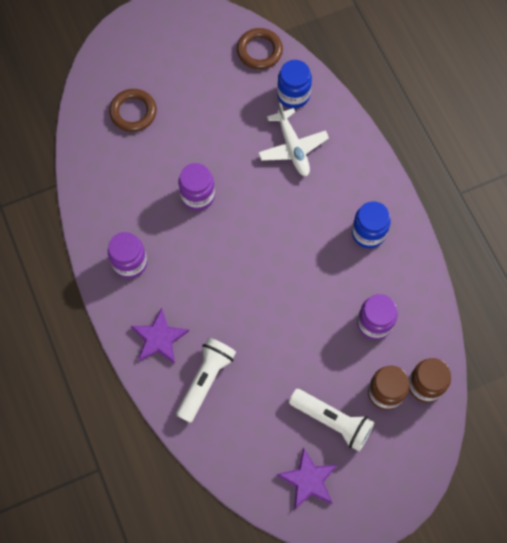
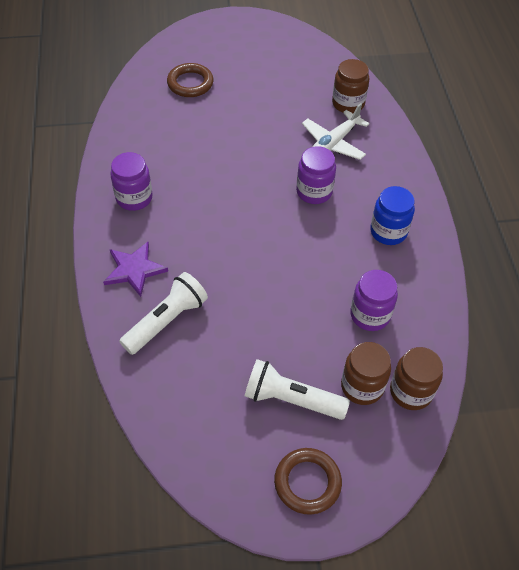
camera: 15 degrees right, 15 degrees down
purple jar [178,163,215,211] -> purple jar moved to [296,146,336,204]
brown ring [237,28,283,69] -> brown ring moved to [274,448,342,515]
white plane [258,102,329,176] -> white plane turned 45 degrees clockwise [302,103,369,160]
blue jar [277,60,312,109] -> brown jar [332,59,369,113]
purple star [277,447,337,510] -> none
white flashlight [289,389,375,451] -> white flashlight turned 150 degrees clockwise [245,359,350,420]

